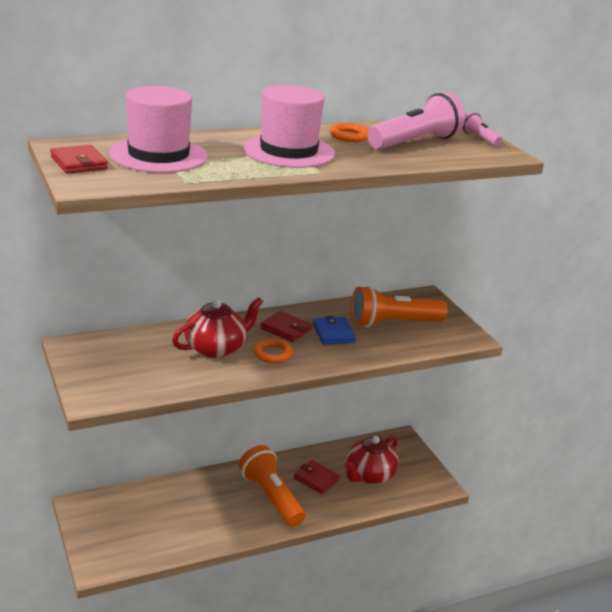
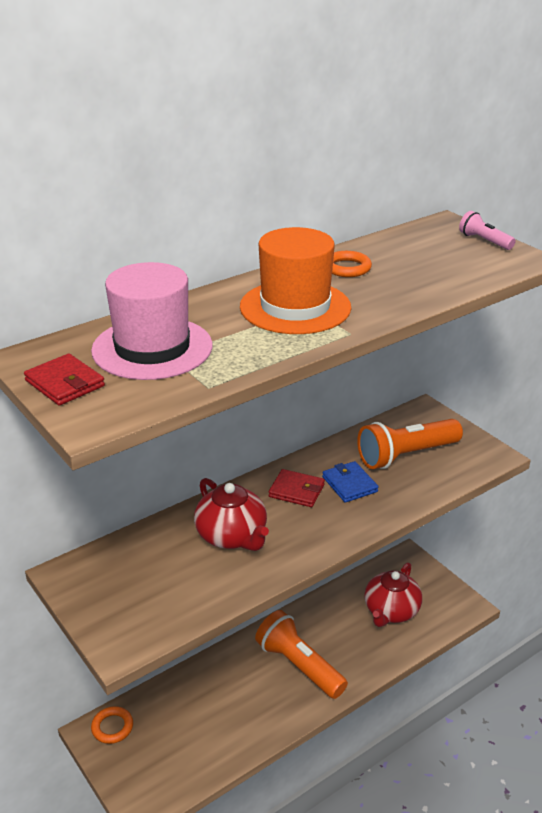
camera: 10 degrees left, 5 degrees up
red teapot [172,297,263,358] -> red teapot turned 105 degrees clockwise [194,478,269,551]
pink hat [243,85,335,168] -> orange hat [240,227,351,334]
orange ring [253,338,293,363] -> orange ring moved to [91,706,133,744]
red wallet [294,460,340,494] -> none
pink flashlight [367,92,465,150] -> none

